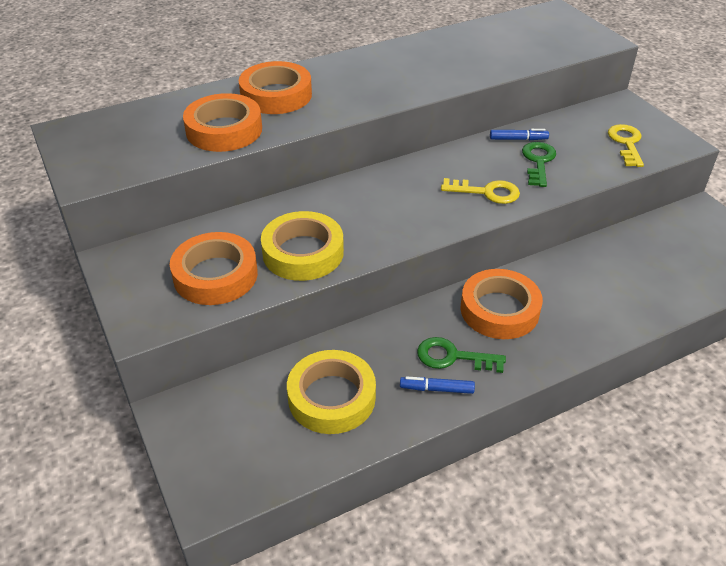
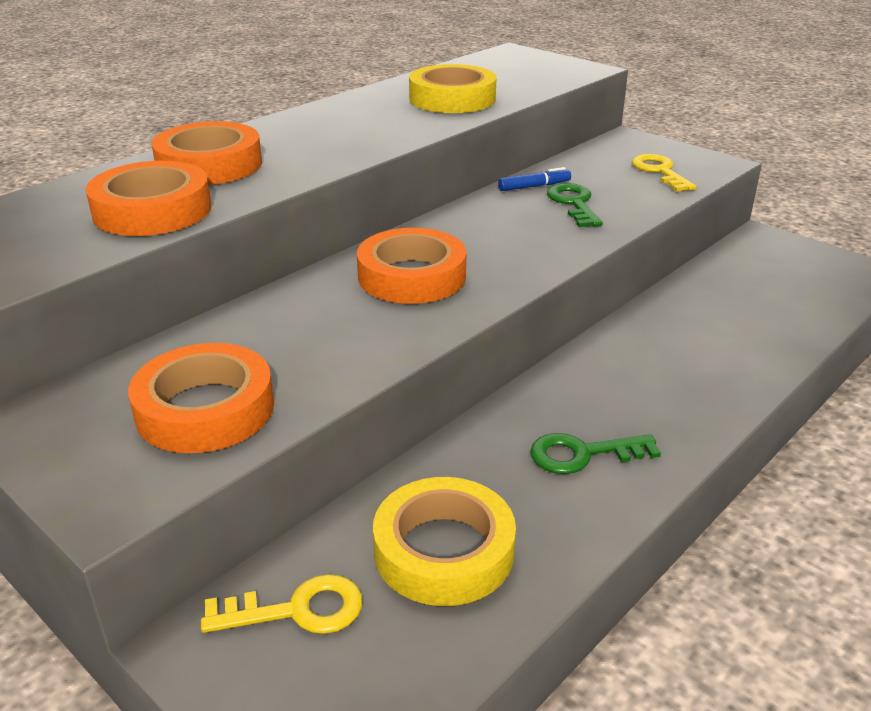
camera: 20 degrees left, 10 degrees down
yellow tape [261,211,344,281] -> yellow tape moved to [409,64,497,113]
blue marker [400,376,475,394] -> none
yellow key [441,178,520,204] -> yellow key moved to [201,574,363,634]
orange tape [460,269,543,339] -> orange tape moved to [357,228,466,304]

